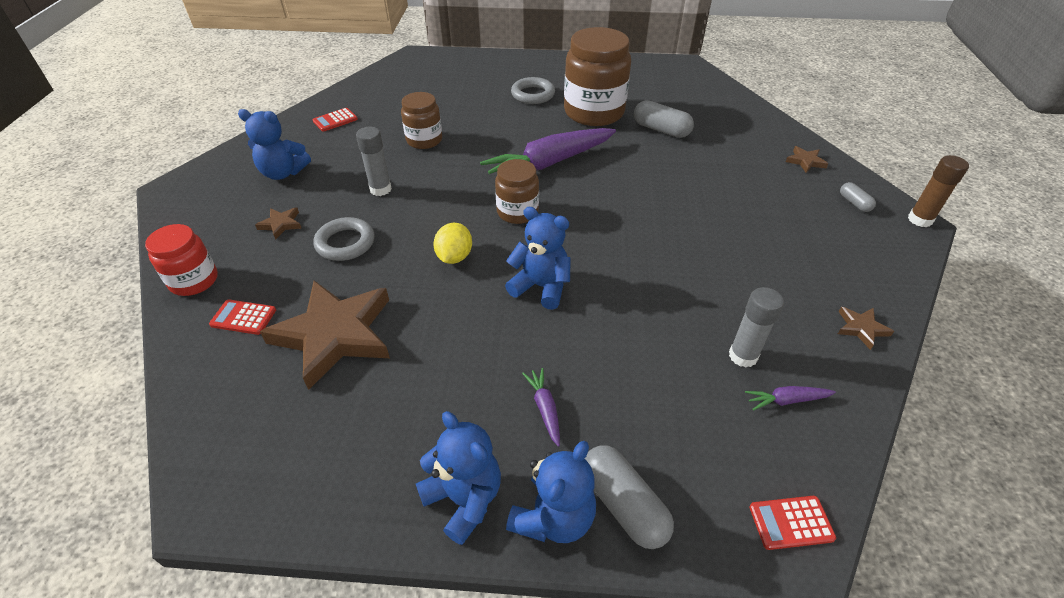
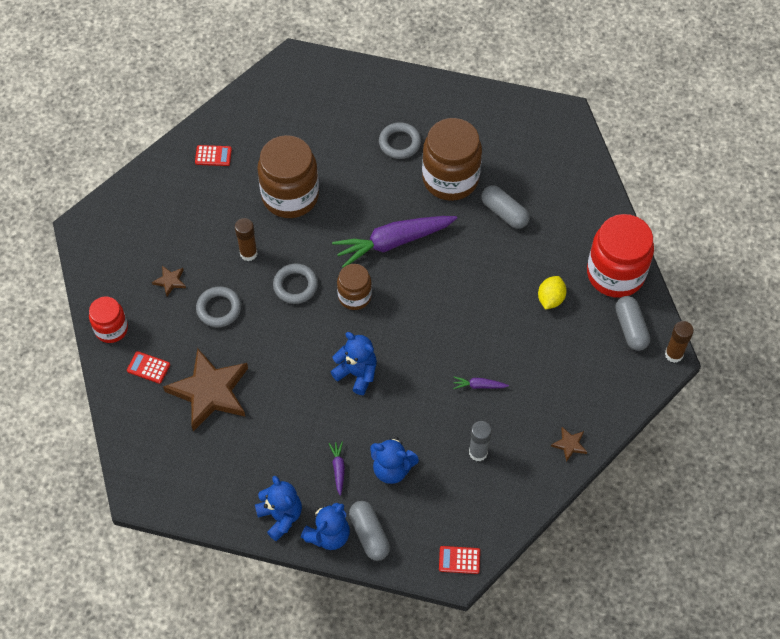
camera: 10 degrees right, 15 degrees up
blue teddy bear [238,109,311,180] -> blue teddy bear moved to [370,437,419,484]
red calculator [313,108,358,132] -> red calculator turned 150 degrees counterclockwise [195,145,232,166]
grey glue stick [356,127,392,196] -> brown glue stick [235,218,258,261]
brown jar [401,92,442,149] -> brown jar [257,135,319,218], size x1.78
yellow lemon [433,223,472,264] -> yellow lemon moved to [538,276,567,310]
purple carrot [745,386,836,411] -> purple carrot moved to [453,377,509,389]
brown star [786,146,829,173] -> red jar [587,214,654,298]
grey capsule [840,182,876,212] -> grey capsule [615,296,650,351], size x1.81
none -> grey ring [273,264,318,304]

